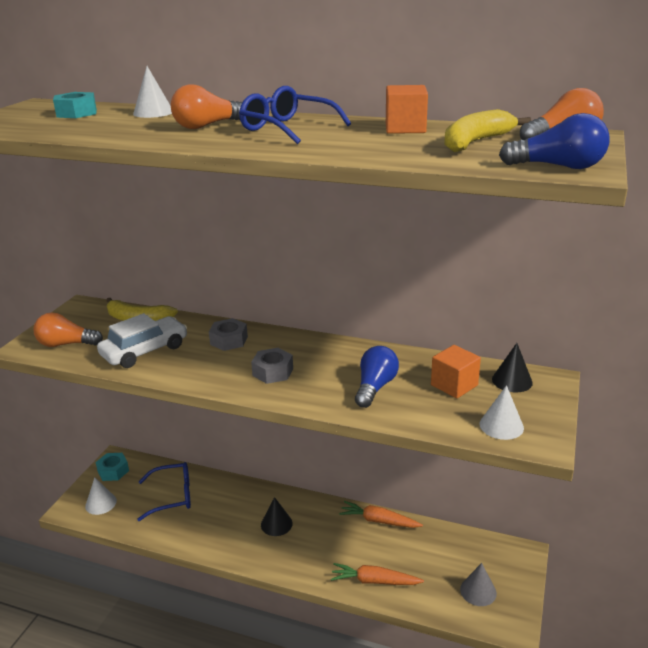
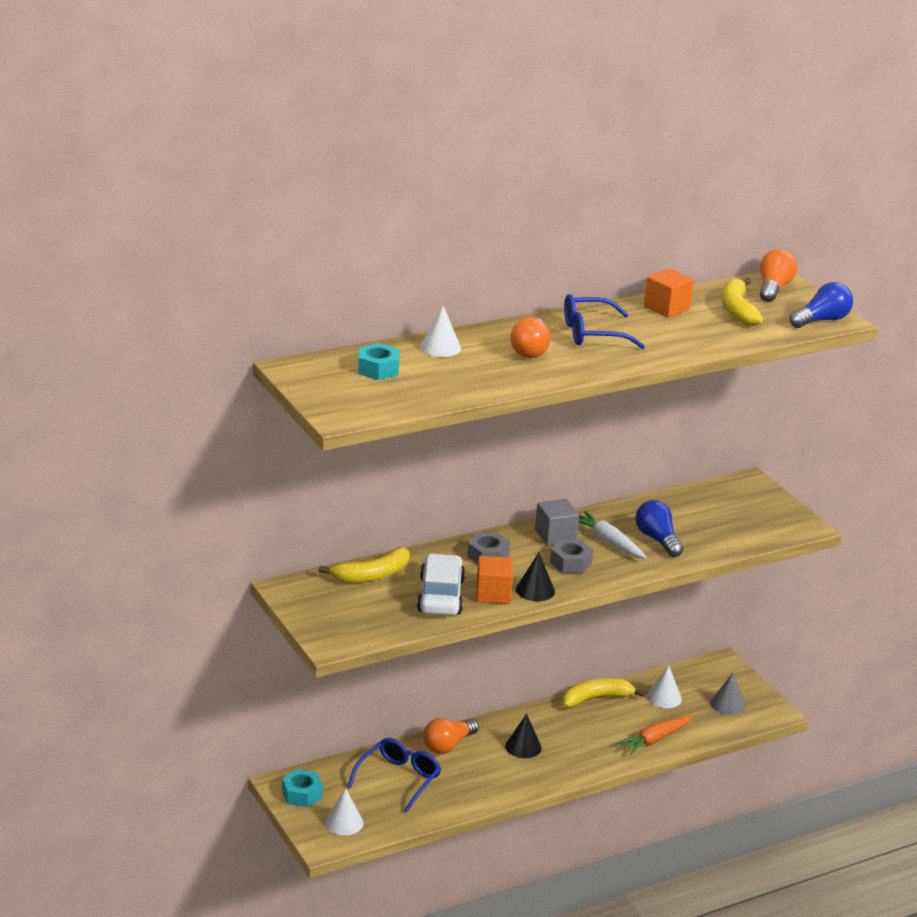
camera: 50 degrees left, 0 degrees up
orange light bulb [33,312,103,347] -> orange light bulb moved to [423,718,479,754]
orange carrot [339,501,423,528] -> yellow banana [562,678,645,708]
orange cube [431,345,481,398] -> orange cube moved to [476,556,513,604]
white cone [479,385,524,440] -> white cone moved to [647,665,682,708]
black cone [492,343,533,392] -> black cone moved to [516,553,555,601]
none -> grey cube [535,499,579,546]
none -> white carrot [578,511,647,559]

